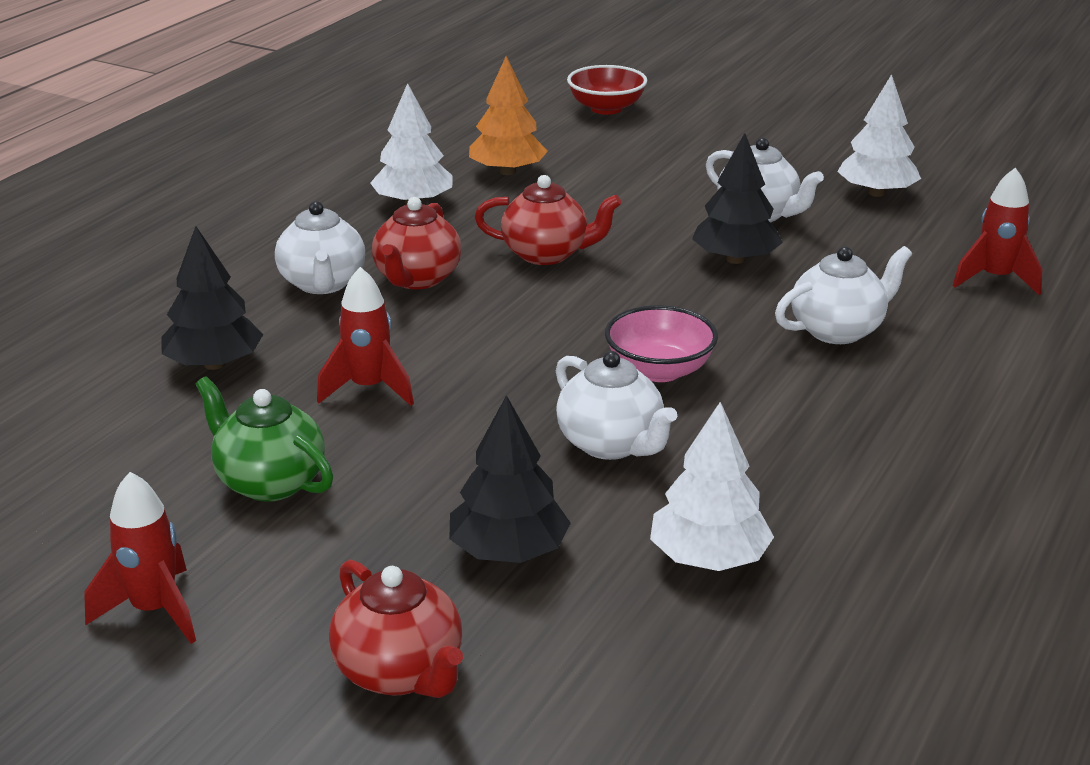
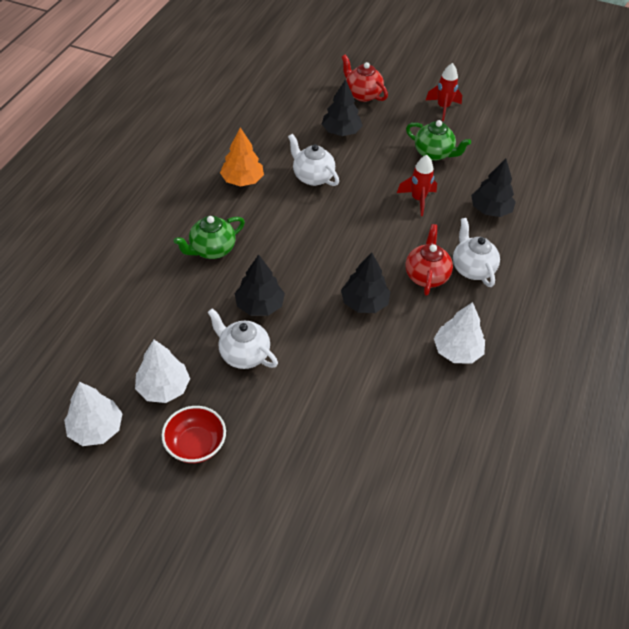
camera: 170 degrees right, 20 degrees up
orange tree [469,56,548,175] -> orange tree moved to [220,127,264,186]
red teapot [474,175,622,265] -> black tree [341,252,390,313]
red bowl [567,65,647,115] -> red bowl moved to [161,406,226,463]
pink bowl [605,305,718,382] -> none
white tree [650,402,774,571] -> white tree moved to [64,382,123,446]
white teapot [775,246,912,344] -> green teapot [174,216,245,259]
red rocket [953,168,1043,295] -> none

